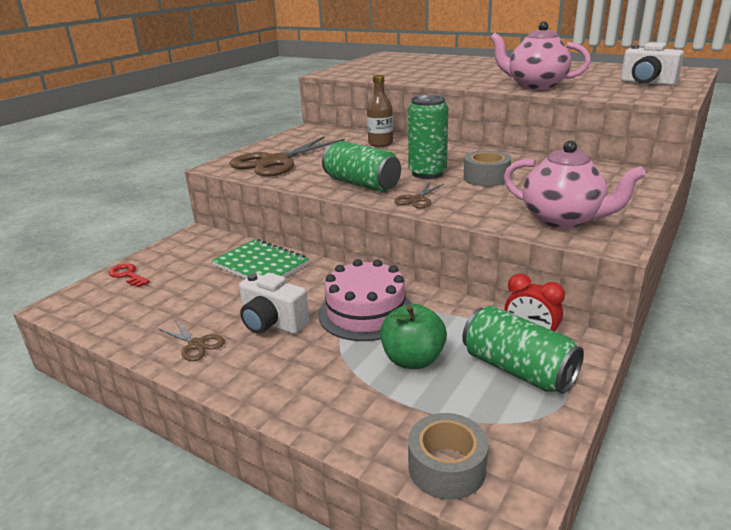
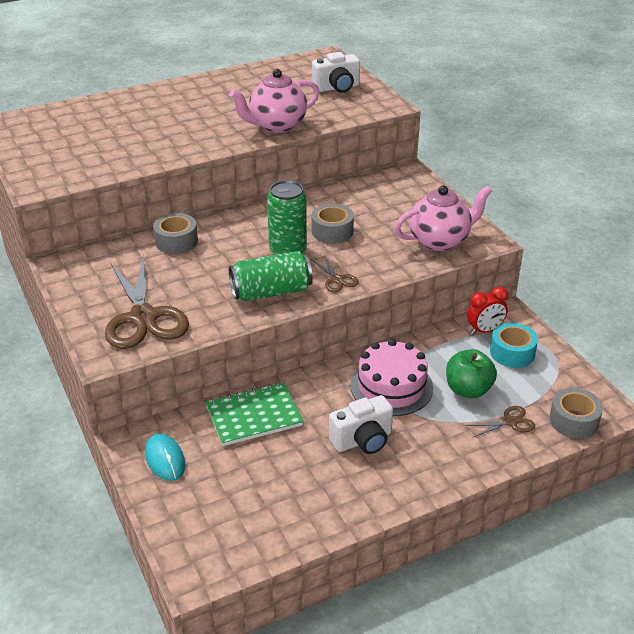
camera: 60 degrees left, 10 degrees up
red key [109,263,150,287] -> none
brown scissors [159,320,225,361] -> brown scissors moved to [466,406,535,437]
brown bottle [367,75,393,147] -> grey tape [153,213,198,254]
green can [462,306,584,394] -> turquoise tape [490,323,538,368]
none -> turquoise mouse [145,433,185,481]

